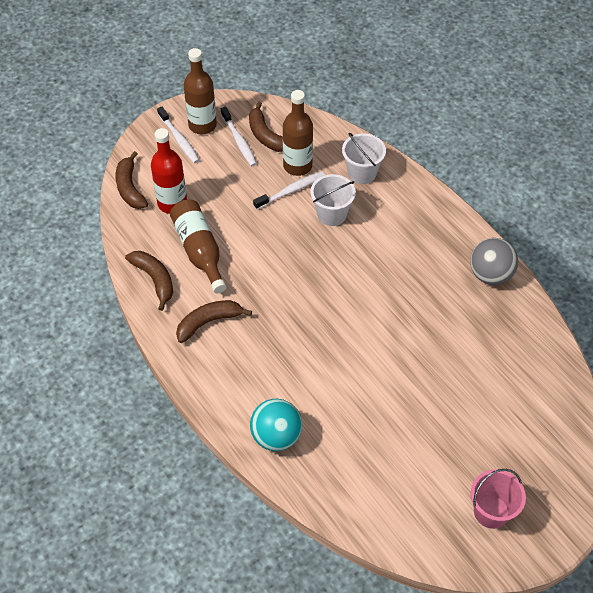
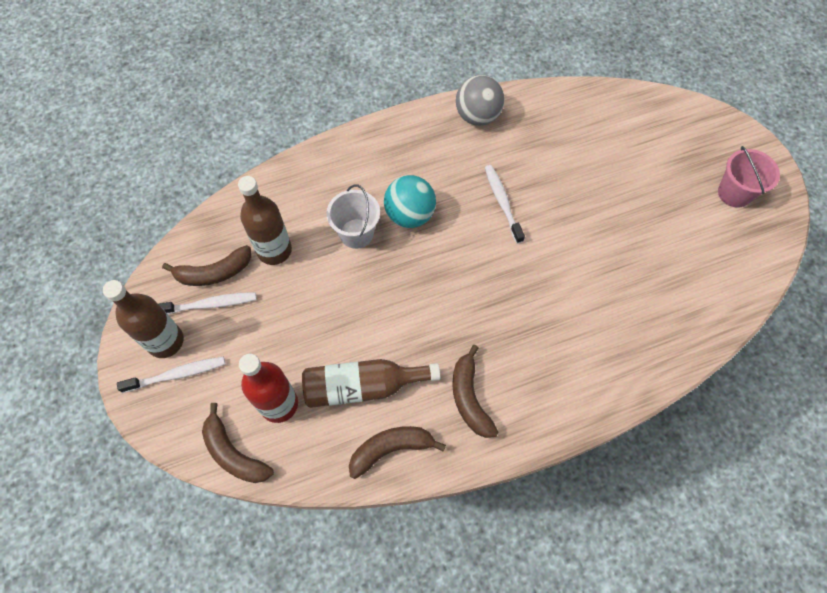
camera: 75 degrees left, 10 degrees up
brown banana [115,151,148,209] -> brown banana turned 45 degrees clockwise [202,403,274,483]
turquoise ball [250,399,302,451] -> turquoise ball moved to [384,175,436,228]
white toothbrush [253,171,324,210] -> white toothbrush moved to [485,165,525,243]
white bucket [342,133,386,184] -> none

